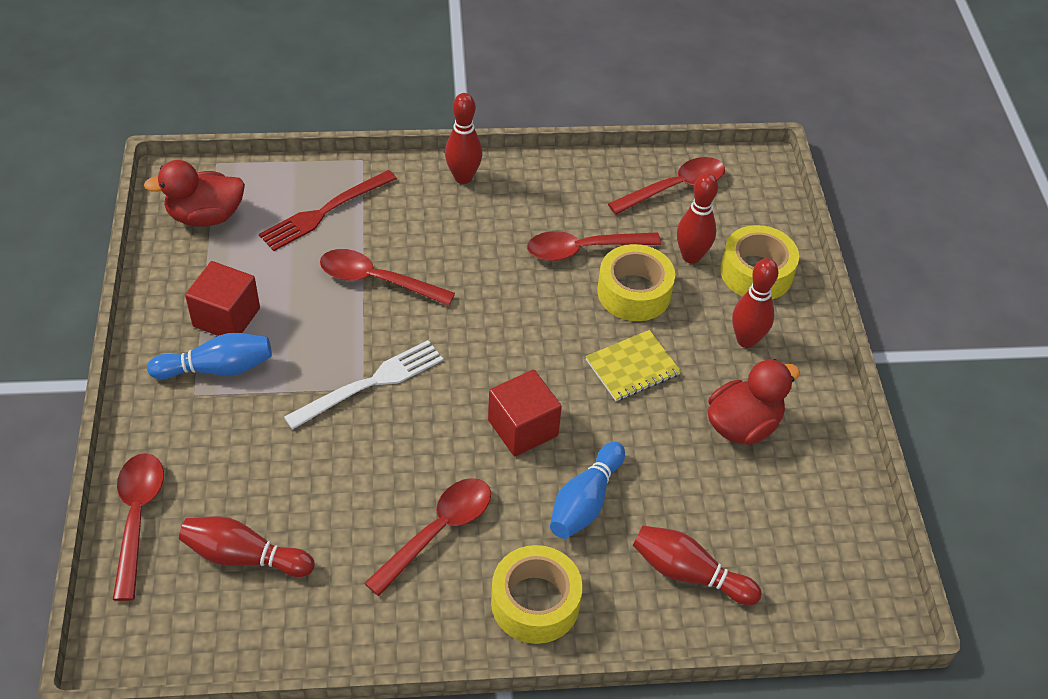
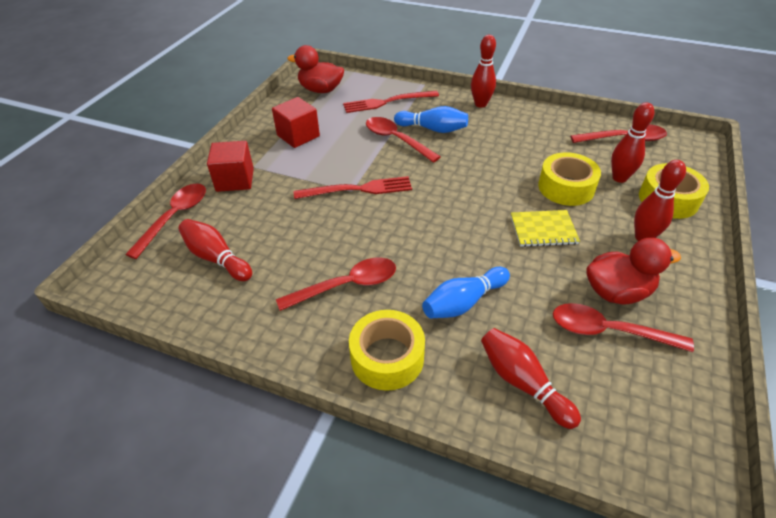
camera: 30 degrees right, 5 degrees down
blue bowling pin [147,333,272,379] -> blue bowling pin moved to [394,106,468,133]
white fork [284,340,443,430] -> red fork [294,176,412,199]
red cube [488,370,562,456] -> red cube moved to [207,141,254,192]
red spoon [527,231,661,261] -> red spoon moved to [553,303,694,352]

